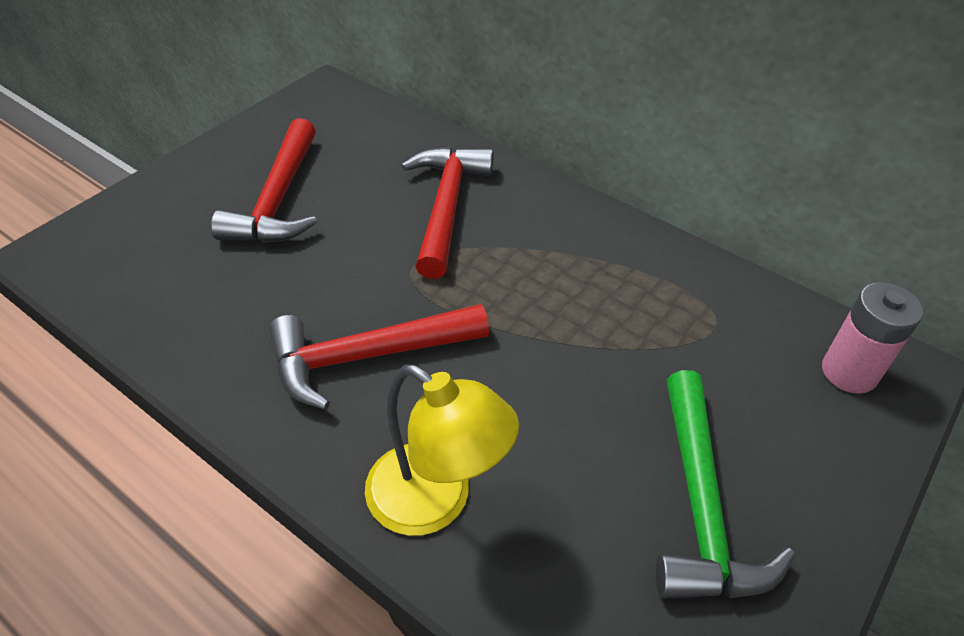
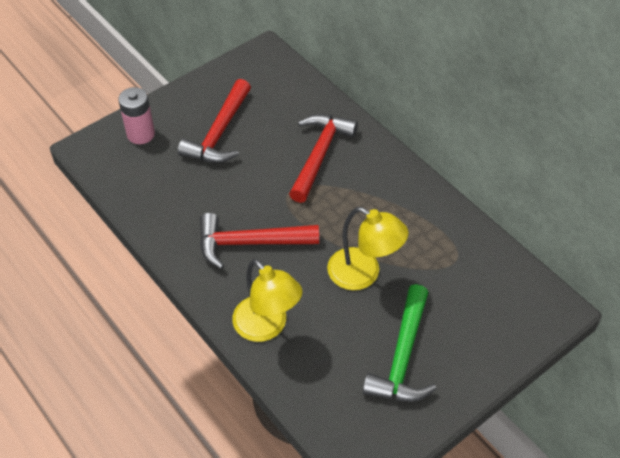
camera: 15 degrees right, 5 degrees up
pink battery [822,282,923,394] -> pink battery moved to [118,87,155,144]
none -> yellow lamp [327,207,408,290]

